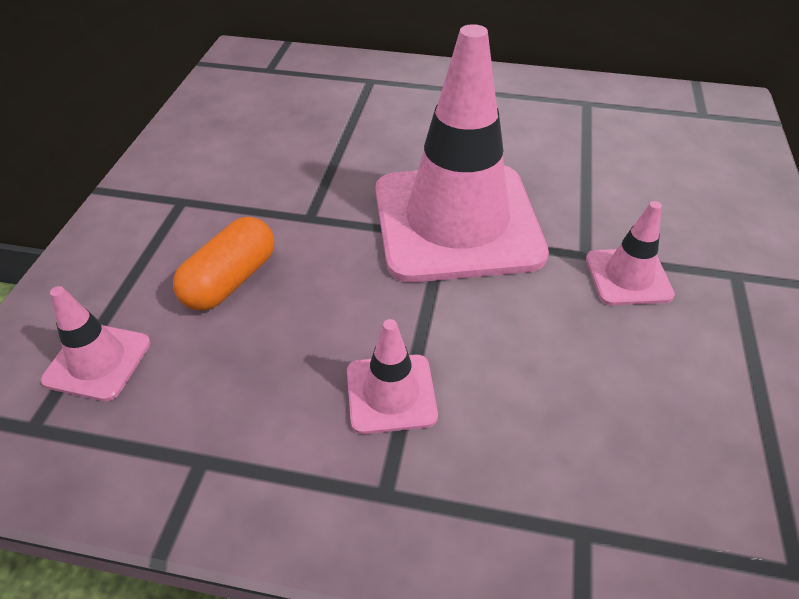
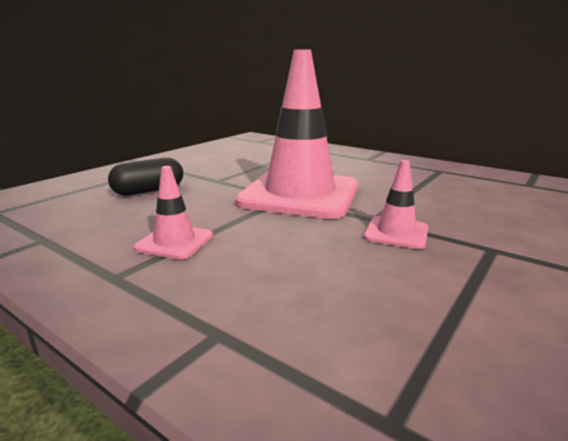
camera: 25 degrees right, 25 degrees down
pink traffic cone [41,286,151,401] -> none
orange capsule [173,217,274,311] -> black capsule [108,158,183,196]

